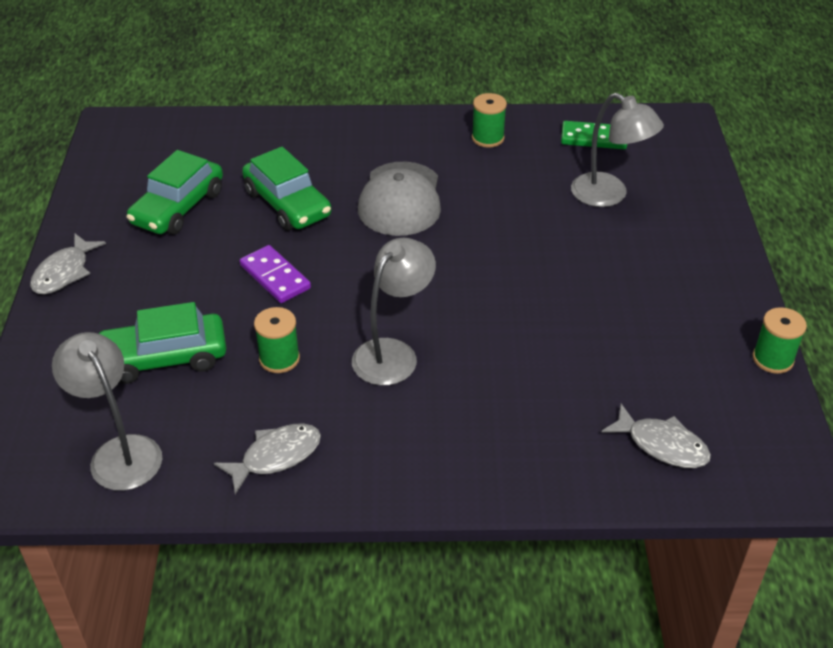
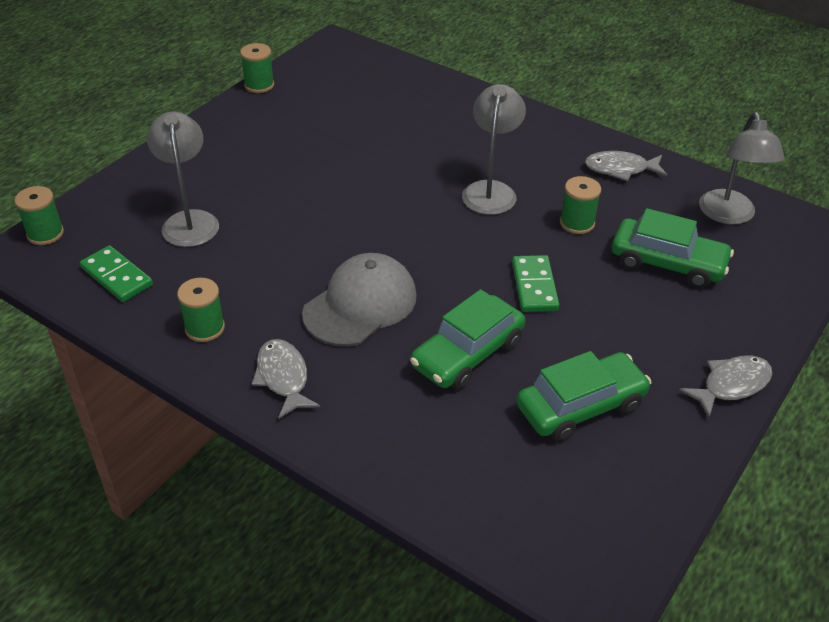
camera: 145 degrees left, 0 degrees up
purple domino [240,245,311,303] -> green domino [512,255,559,312]
green car [242,147,331,230] -> green car turned 135 degrees counterclockwise [410,289,525,390]
grey lamp [352,238,436,385] -> grey lamp turned 120 degrees clockwise [462,84,526,215]
grey fish [601,404,711,468] -> grey fish moved to [252,339,320,419]
none -> green spool [15,186,64,245]

